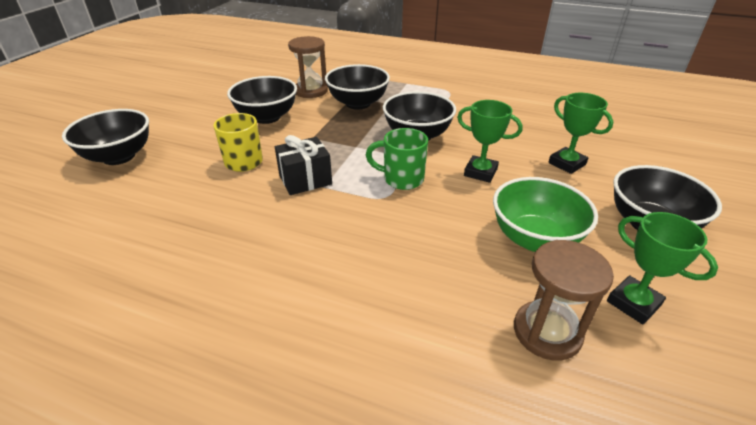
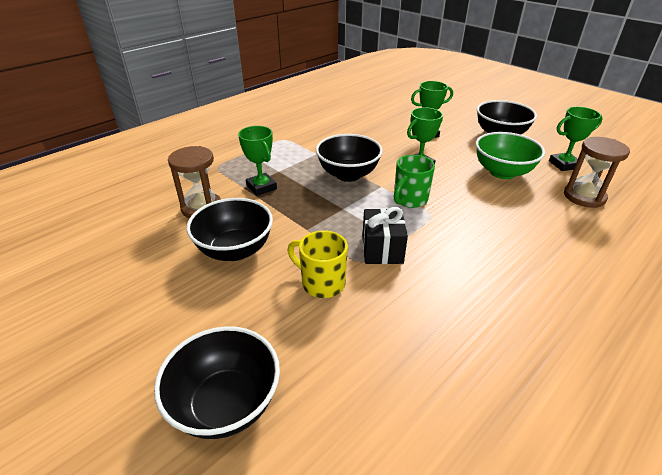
camera: 65 degrees left, 0 degrees up
black bowl [325,64,390,110] -> green trophy [238,126,277,196]

